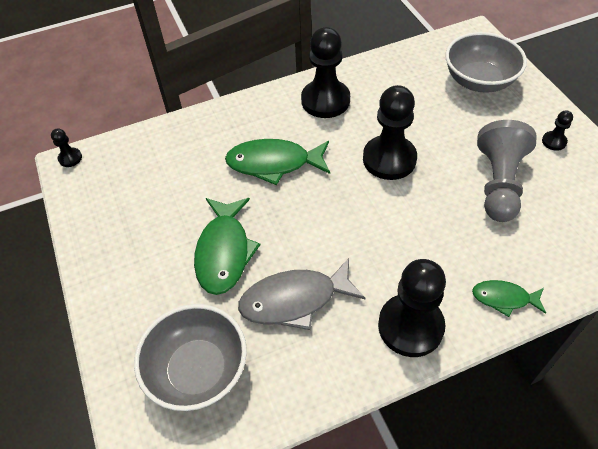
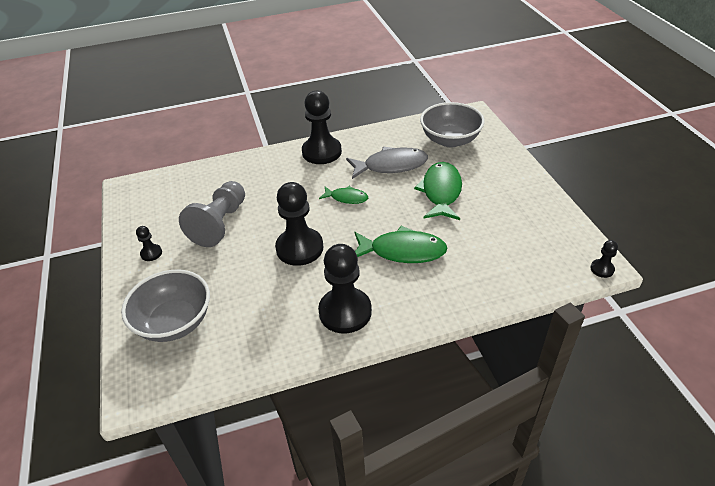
camera: 175 degrees left, 10 degrees down
green fish [472,280,546,317] -> green fish moved to [319,186,368,204]

